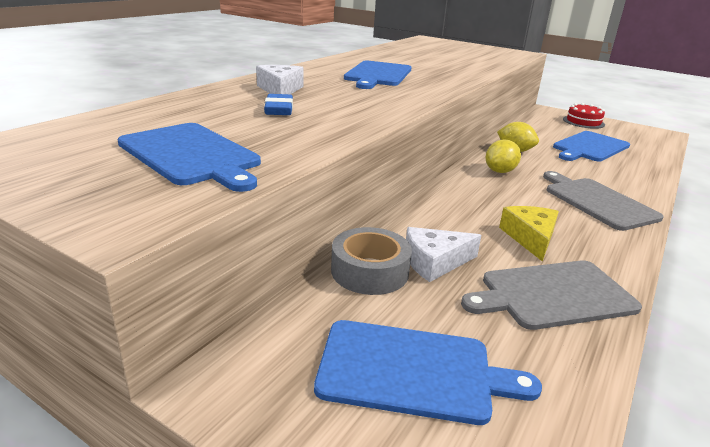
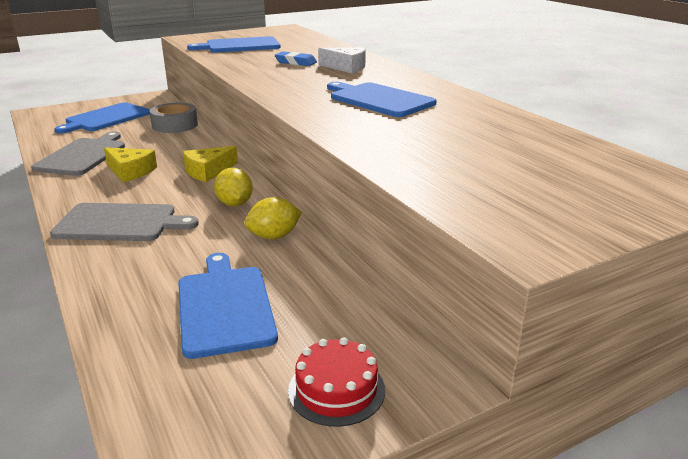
camera: 120 degrees right, 0 degrees up
white cheese [406,227,481,282] -> none
none -> yellow cheese [183,146,238,182]

